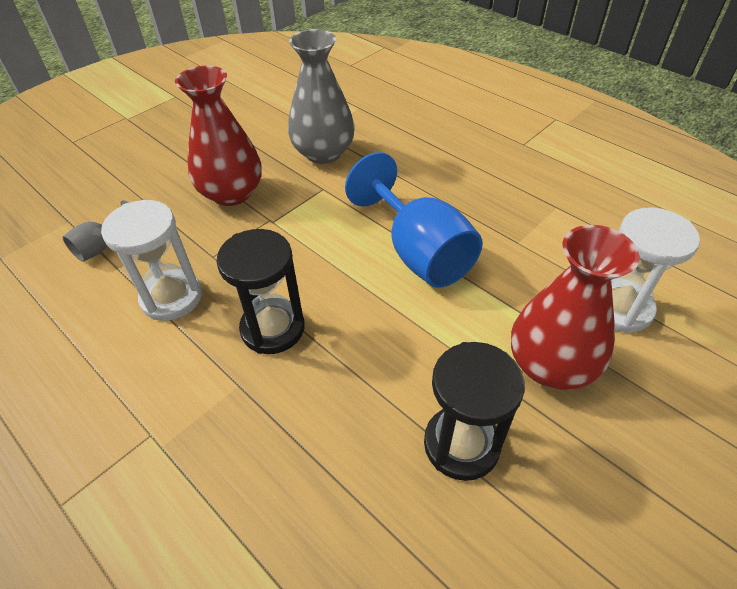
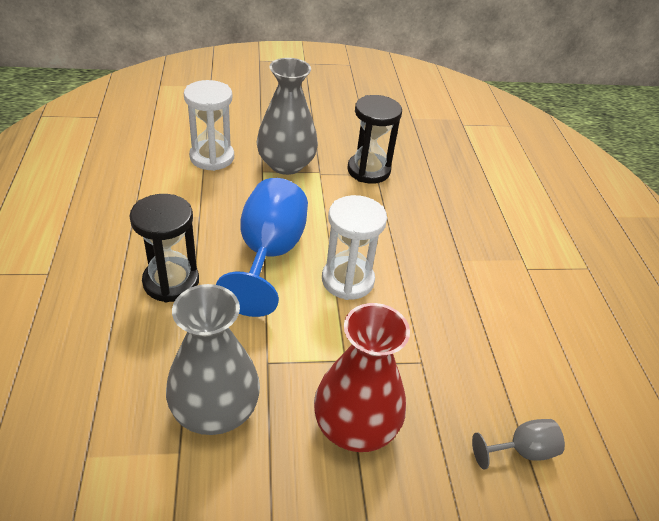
camera: 145 degrees left, 5 degrees down
white hourglass [101,200,202,321] -> white hourglass moved to [322,195,387,300]
black hourglass [216,229,305,354] -> black hourglass moved to [129,194,199,302]
red vase [511,225,640,390] -> grey vase [257,58,318,175]

